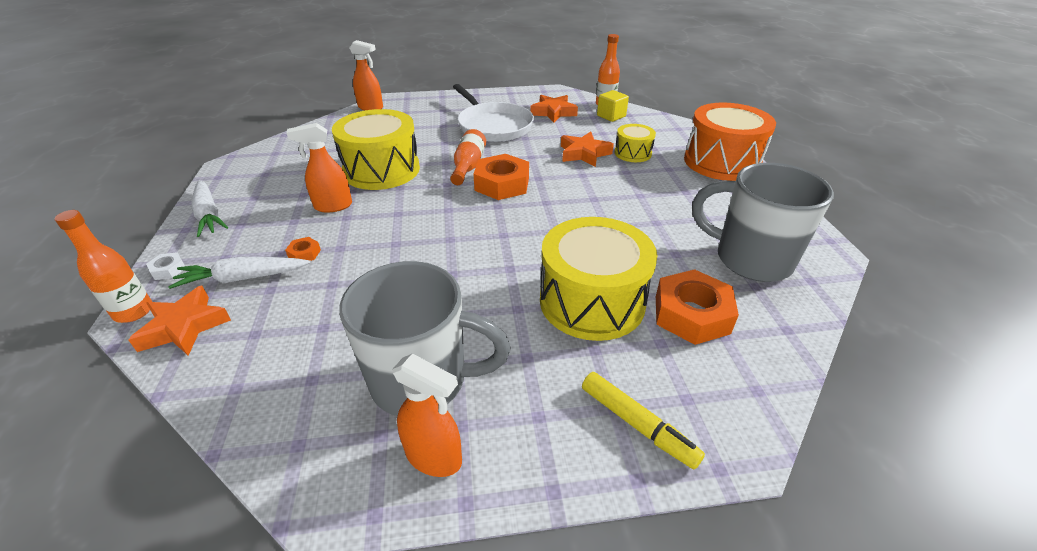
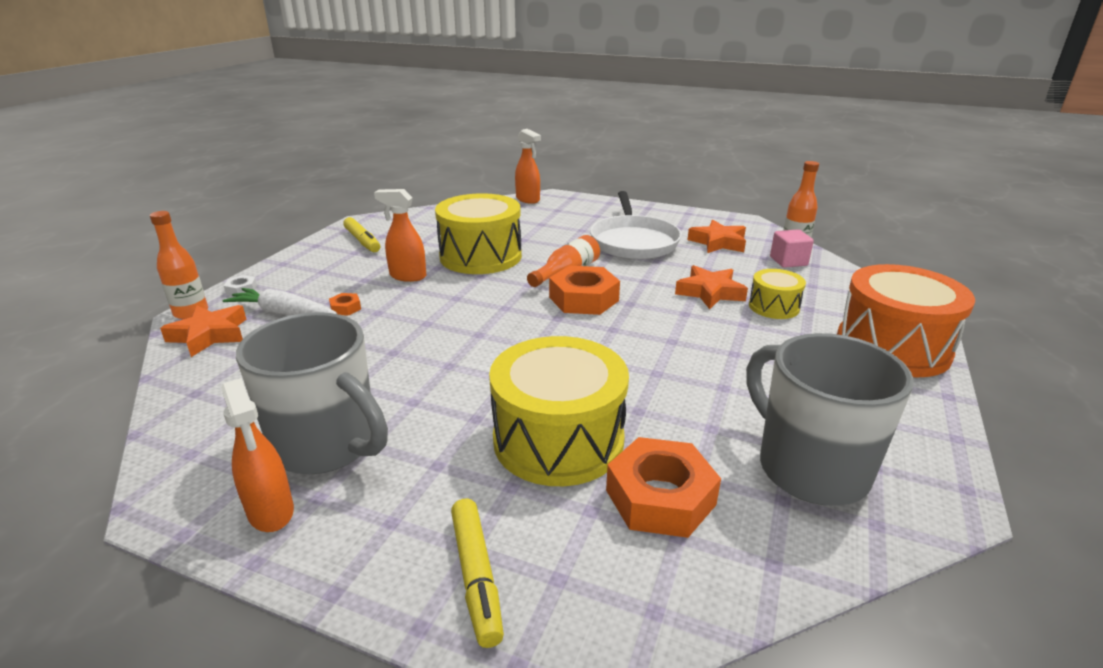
camera: 30 degrees right, 10 degrees down
white carrot [191,180,228,237] -> none
yellow cube [597,90,629,122] -> pink cube [770,229,814,268]
none -> yellow marker [343,217,380,252]

